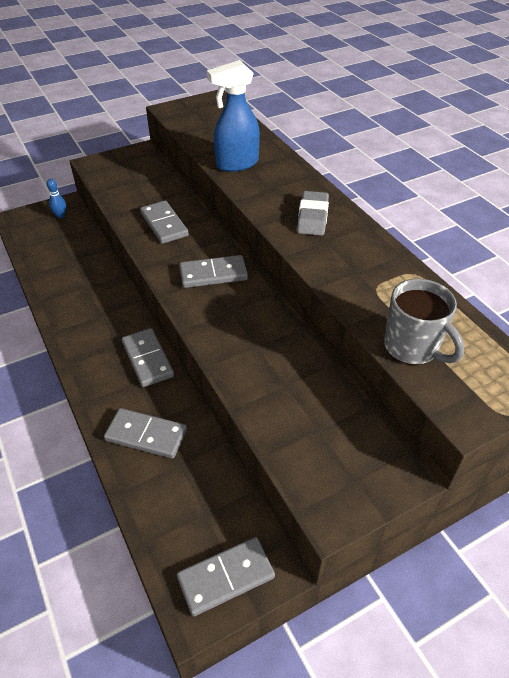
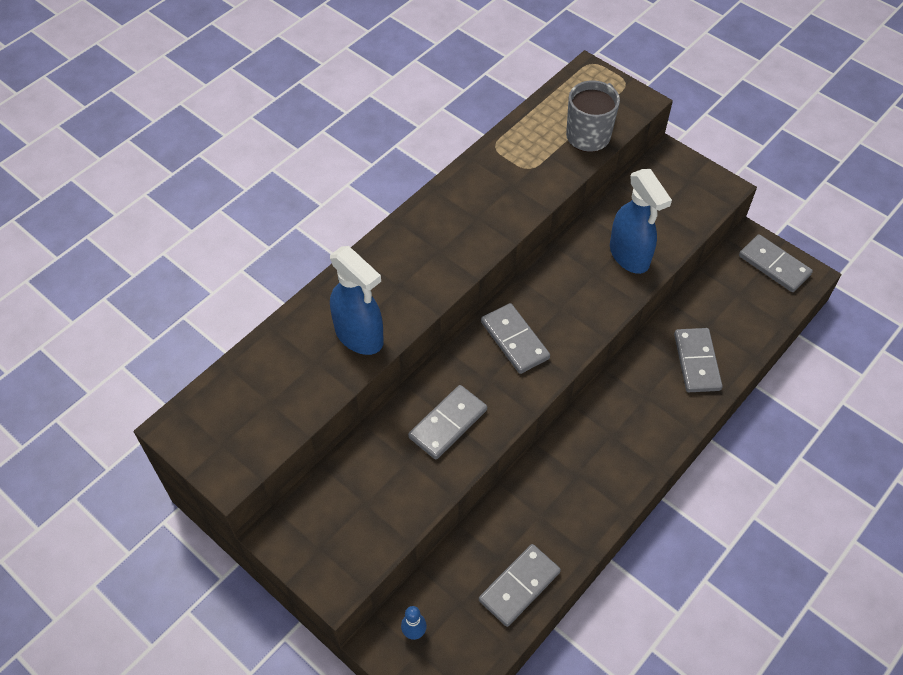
camera: 110 degrees left, 10 degrees up
grey domino [122,328,174,387] -> grey domino moved to [479,544,561,627]
grey eraser [297,191,329,236] -> none
none -> blue spray bottle [610,169,672,274]

